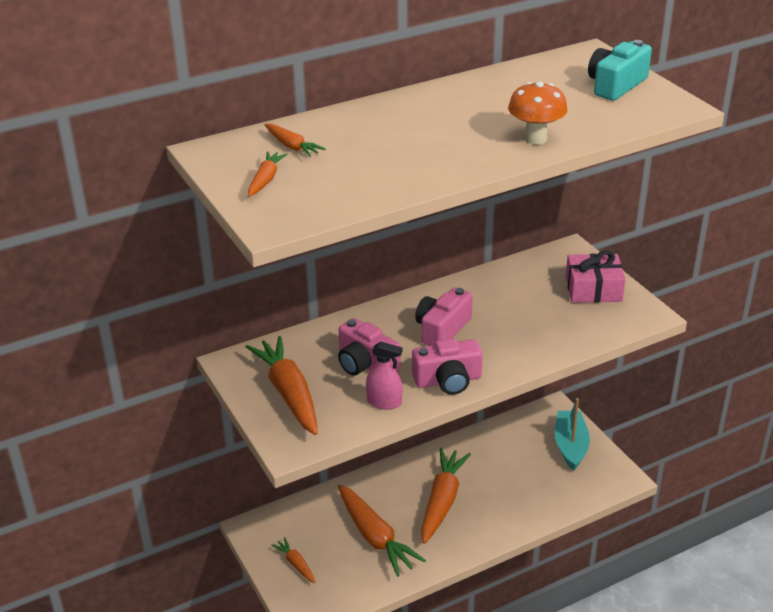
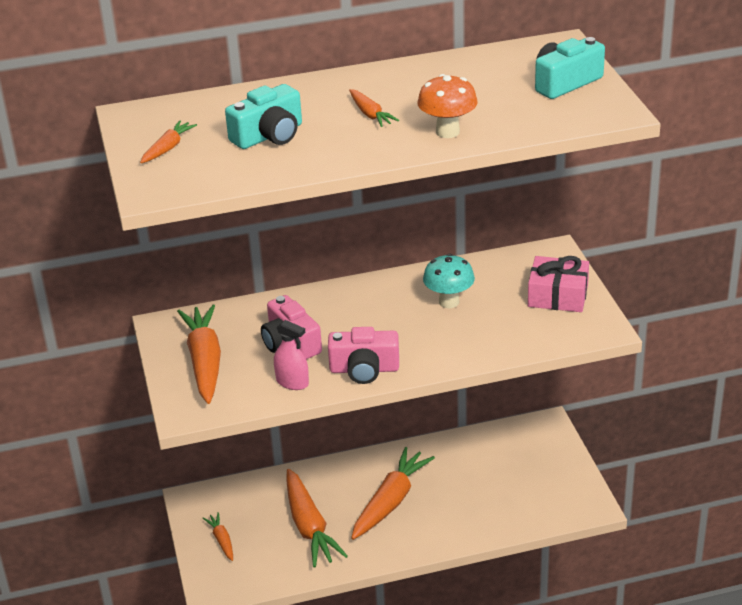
camera: 15 degrees right, 0 degrees up
orange carrot [265,124,326,157] -> orange carrot moved to [349,89,399,127]
pink camera [415,287,473,346] -> none
turquoise boat [555,398,590,471] -> none
none -> turquoise camera [225,84,302,149]
none -> turquoise mushroom [423,254,475,308]

